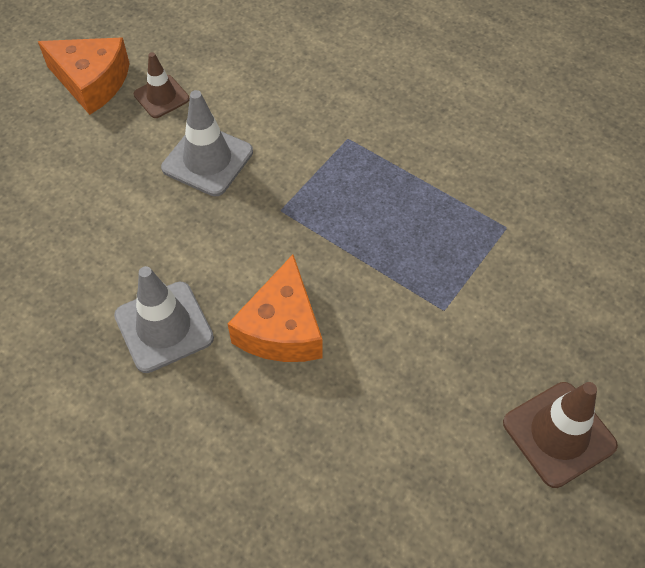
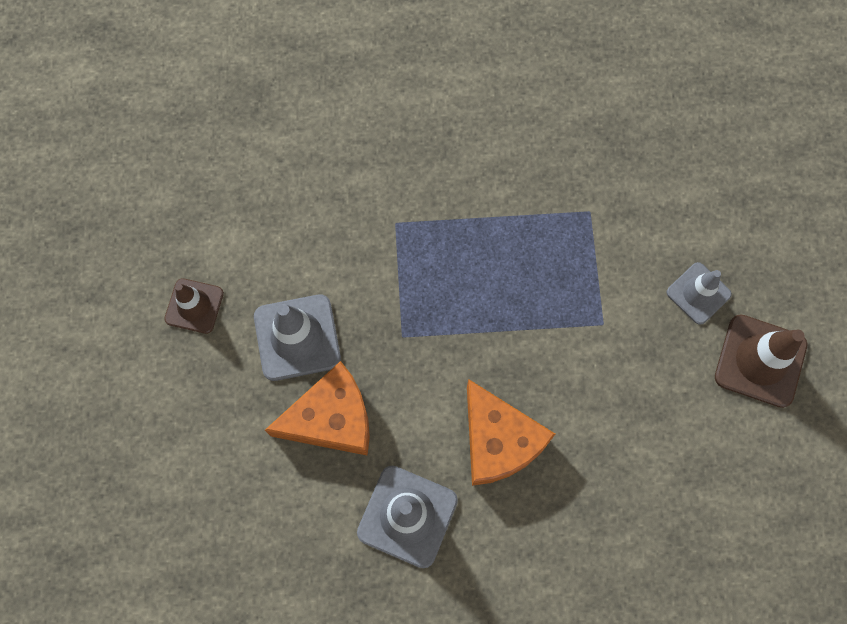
camera: 40 degrees left, 15 degrees up
orange cheese [38,38,130,115] -> orange cheese moved to [265,361,370,456]
none -> grey traffic cone [666,262,732,325]

